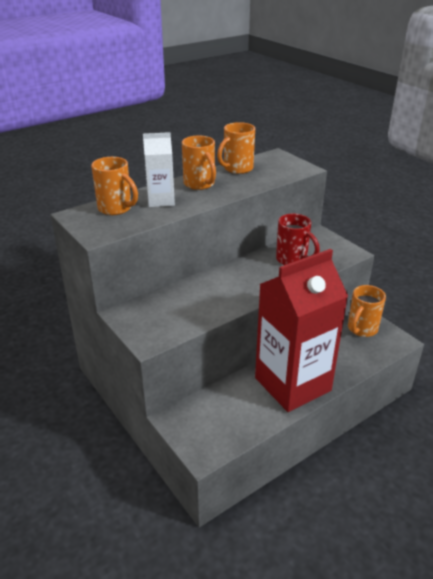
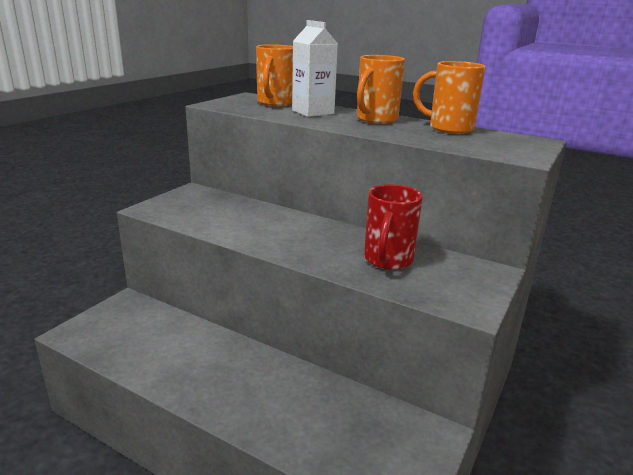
camera: 65 degrees right, 10 degrees down
red carton [255,249,348,412] -> none
orange mug [348,285,386,337] -> none

